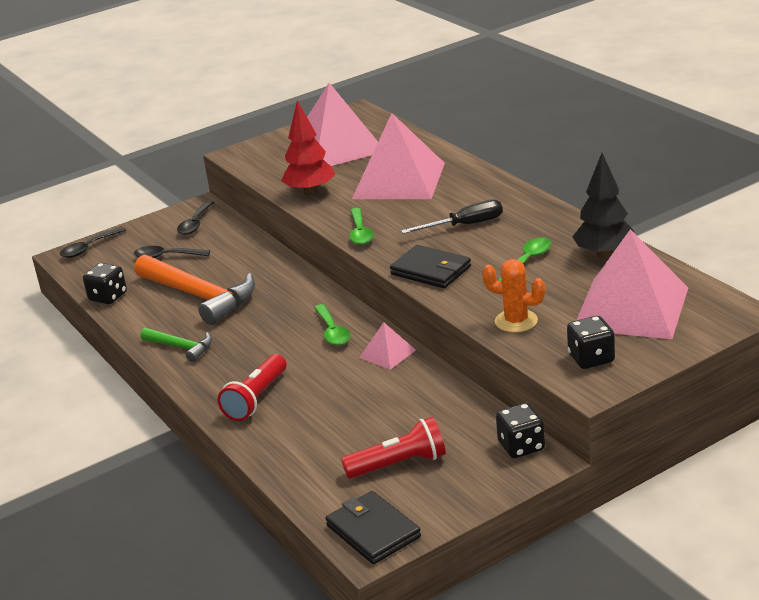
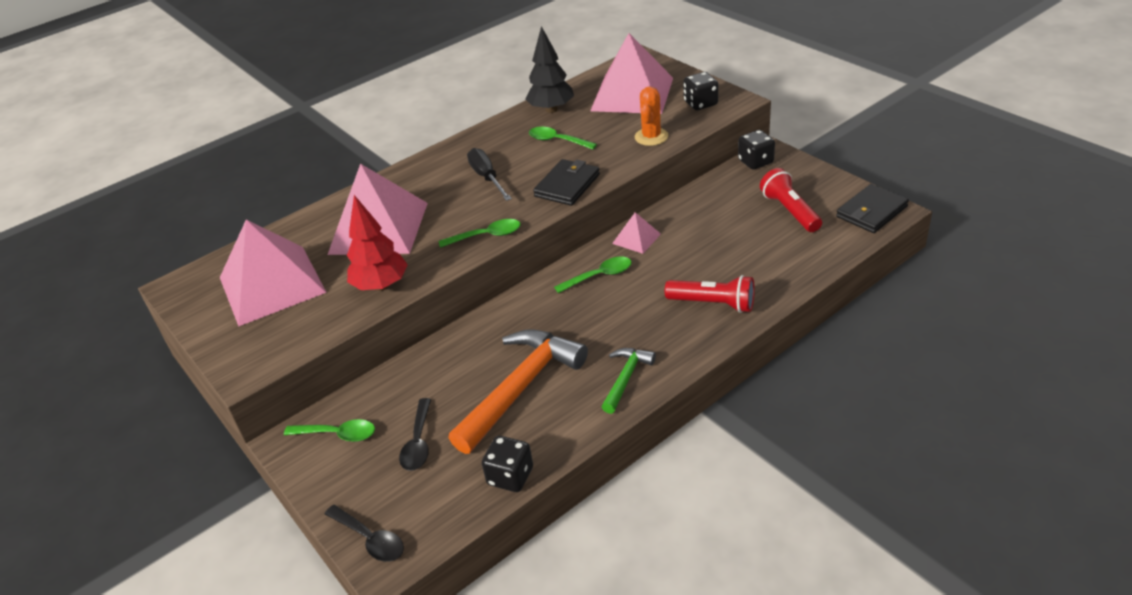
camera: 95 degrees left, 10 degrees up
black spoon [177,201,214,235] -> green spoon [284,419,375,442]

